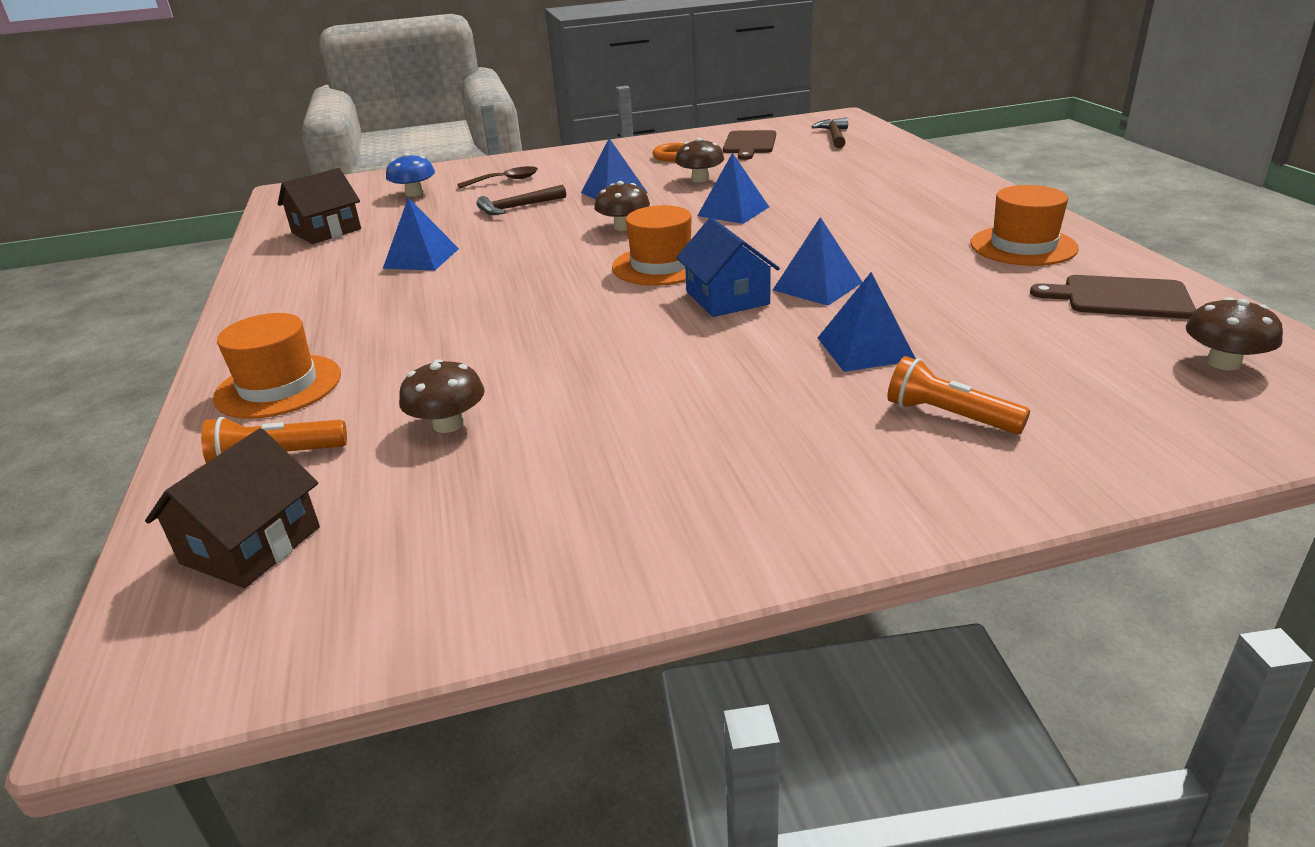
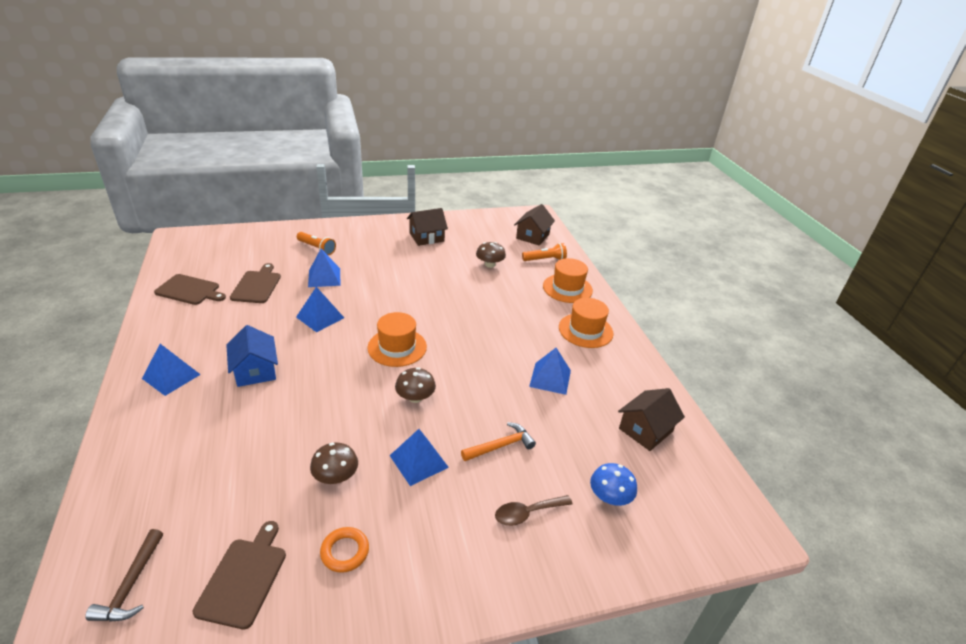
camera: 175 degrees right, 5 degrees up
brown hammer [477,185,566,215] -> orange hammer [461,422,536,461]
blue house [676,217,780,317] -> blue house moved to [226,325,278,387]
blue pyramid [697,152,769,224] -> blue pyramid moved to [142,344,201,396]
orange hat [970,185,1079,266] -> orange hat moved to [559,298,613,348]
brown mushroom [1186,297,1283,370] -> none
none -> brown cutting board [230,263,281,303]
none -> brown house [407,208,448,246]

